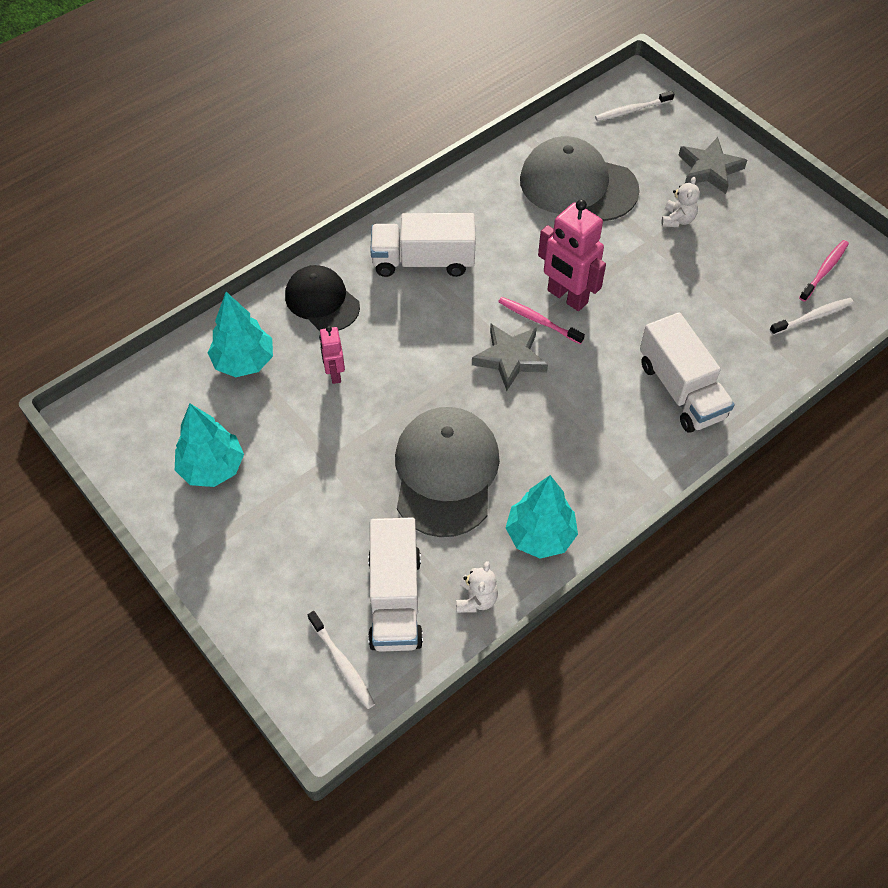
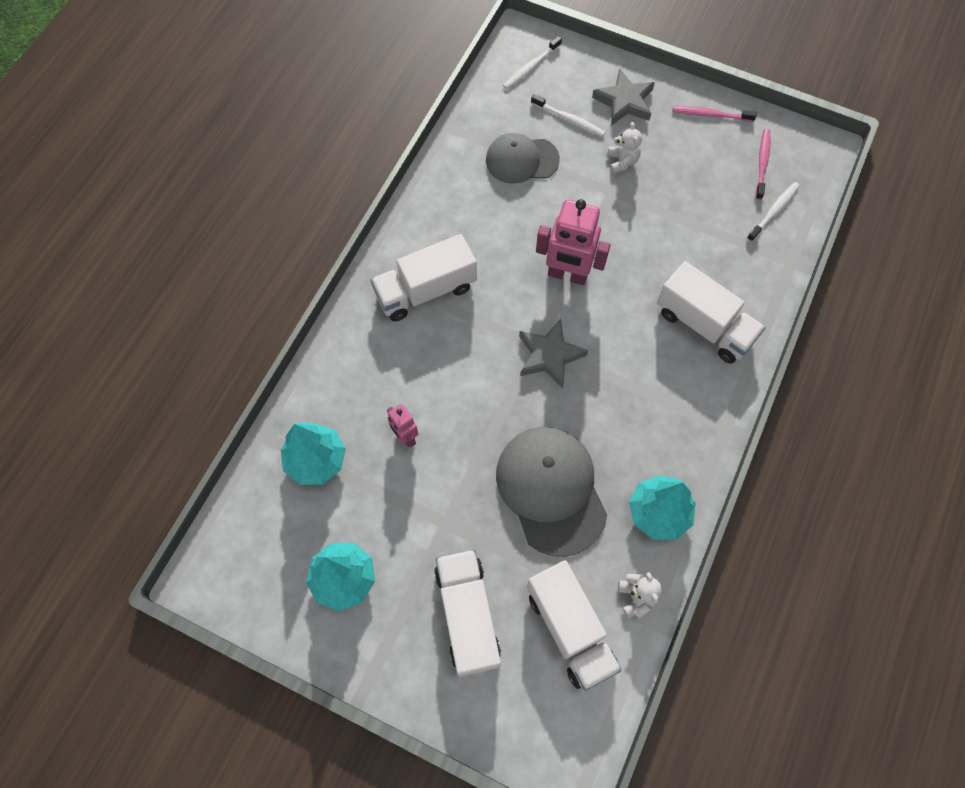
camera: 25 degrees left, 10 degrees up
black cap [285,265,360,331] -> none
white toothbrush [308,611,375,709] -> white toothbrush moved to [531,94,606,137]
pink toothbrush [498,297,585,344] -> pink toothbrush moved to [672,106,757,122]
grey cap [520,136,640,221] -> grey cap [486,133,560,184], size x0.64
none -> white truck [434,549,501,677]

